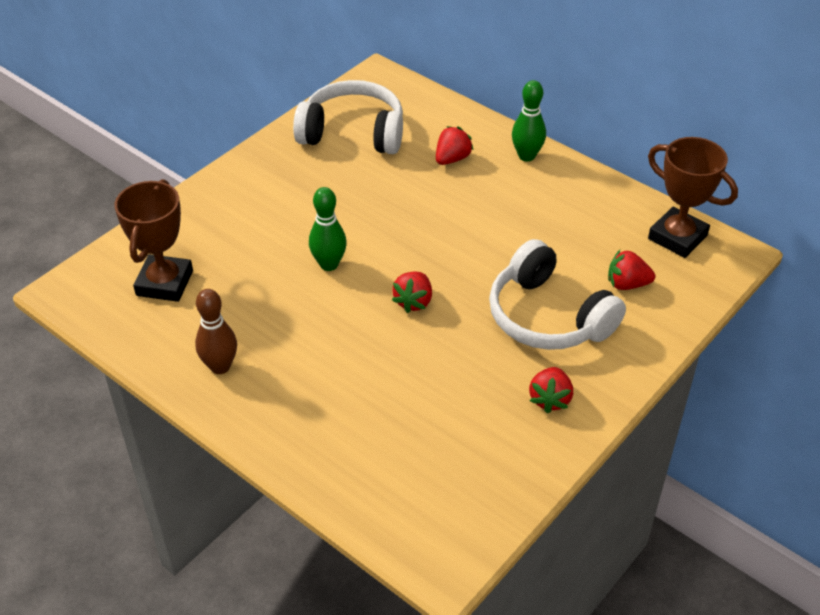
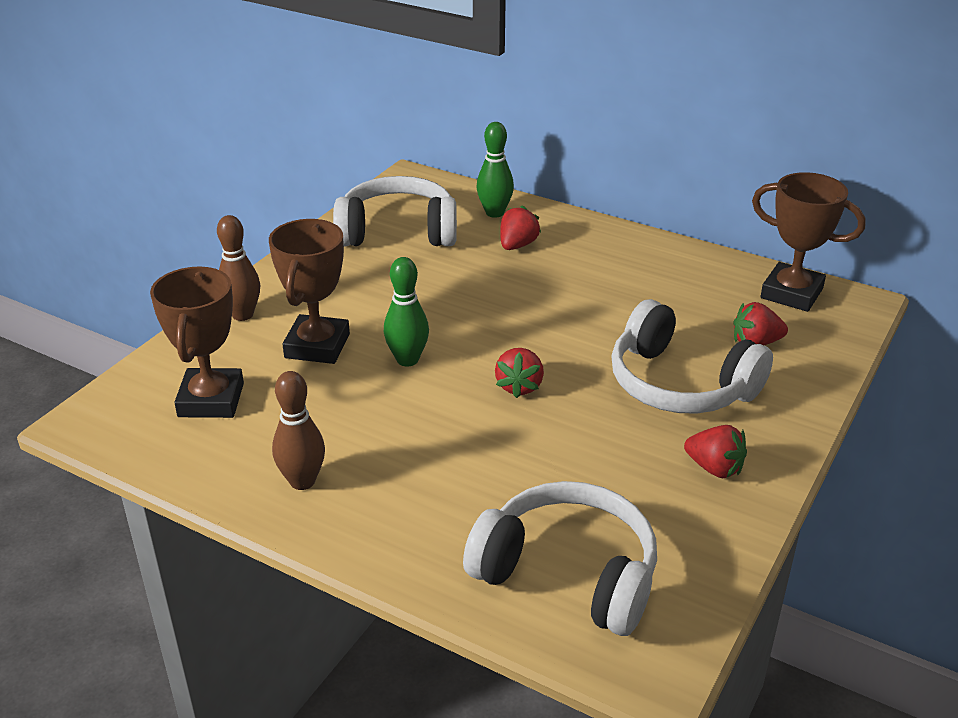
camera: 10 degrees left, 10 degrees down
green bowling pin [512,80,546,162] -> green bowling pin moved to [477,122,514,218]
red strawberry [529,367,573,413] -> red strawberry turned 60 degrees counterclockwise [684,425,747,478]
none -> brown bowling pin [217,215,260,321]
none -> brown trophy [269,219,350,364]
none -> white headphones [463,481,657,636]

